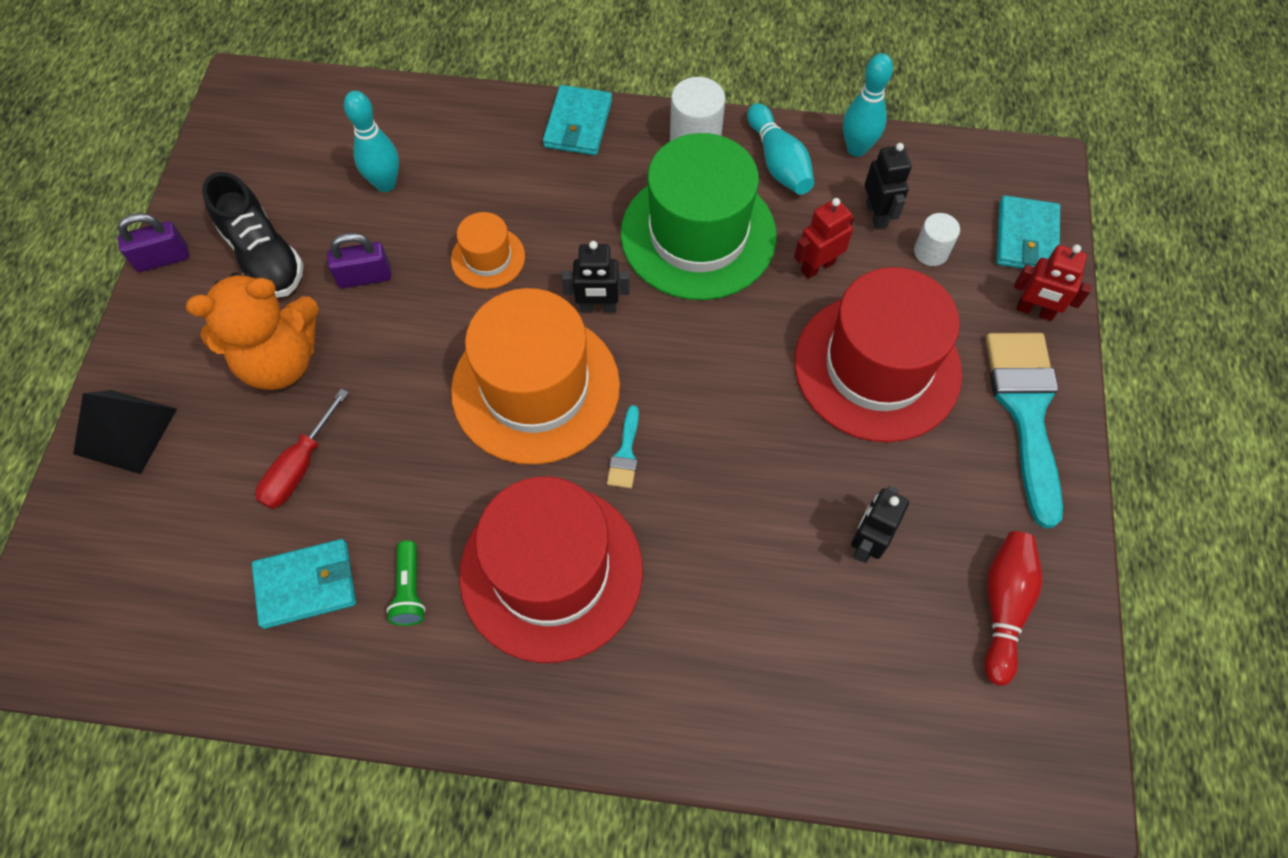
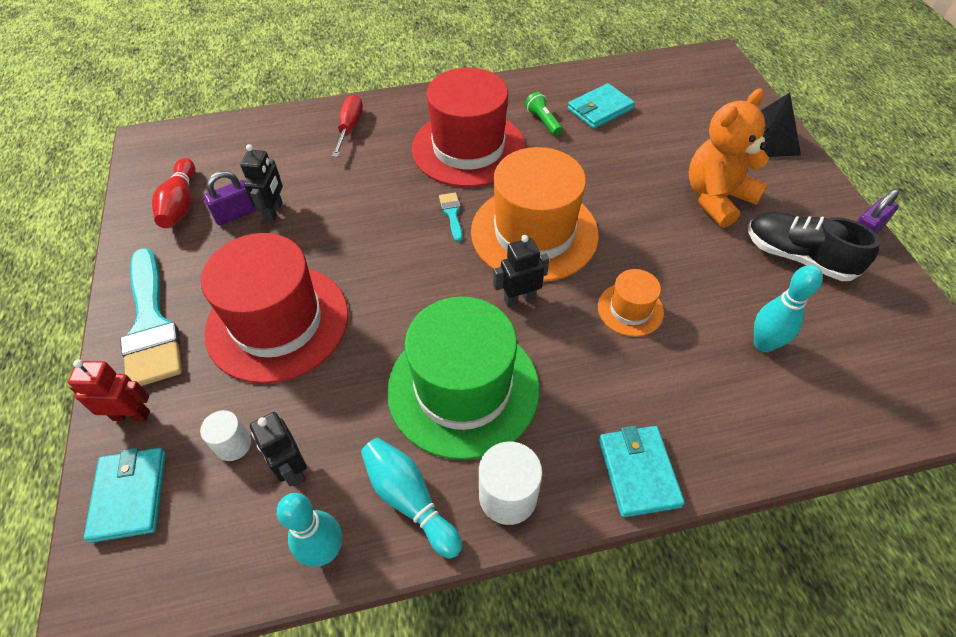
camera: 160 degrees right, 10 degrees down
red screwdriver [255,389,349,509] -> red screwdriver moved to [332,95,363,157]
purple padlock [327,233,391,288] -> purple padlock moved to [204,171,257,225]
red robot [794,198,854,279] -> none

